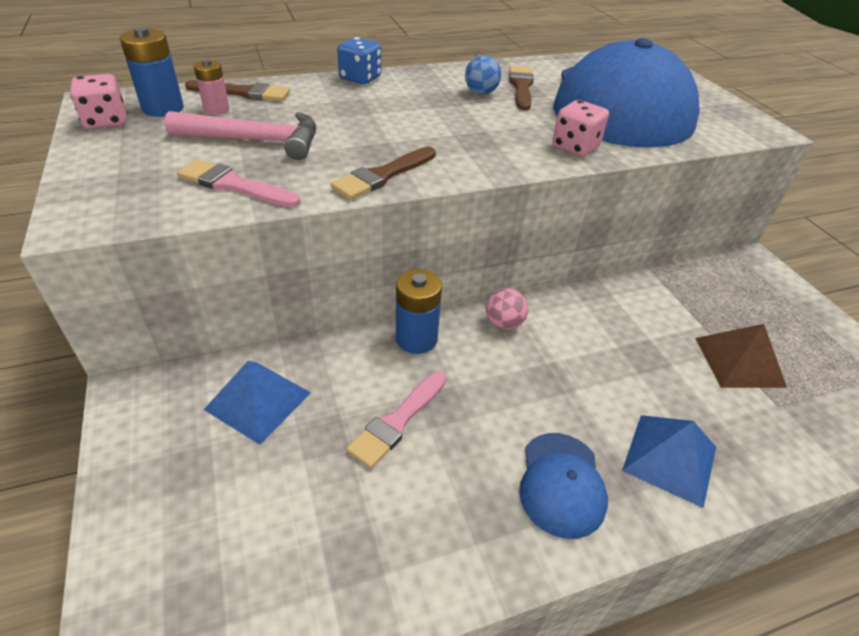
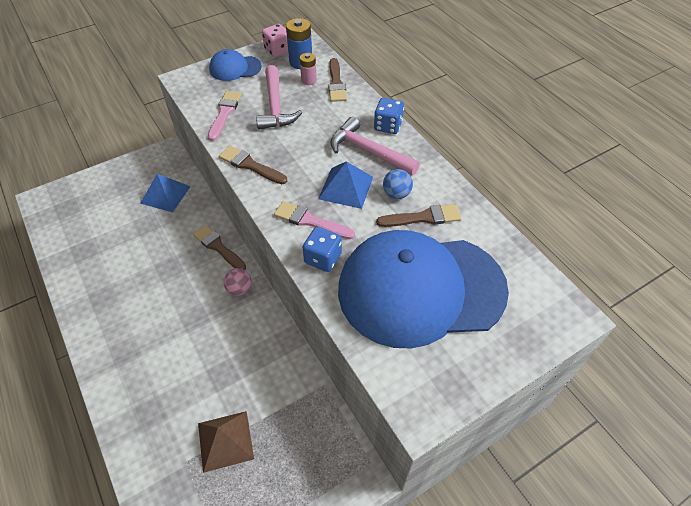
camera: 80 degrees right, 10 degrees up
pink brush [346,371,447,469] -> pink brush moved to [274,201,355,239]
blue battery [396,269,442,354] -> brown brush [193,225,246,270]
blue cap [519,433,608,539] -> blue cap moved to [209,49,262,81]
pink dice [552,100,609,156] -> blue dice [302,227,342,272]
blue pyramid [622,415,716,508] -> blue pyramid moved to [318,161,373,209]
none -> pink hammer [331,117,420,175]

